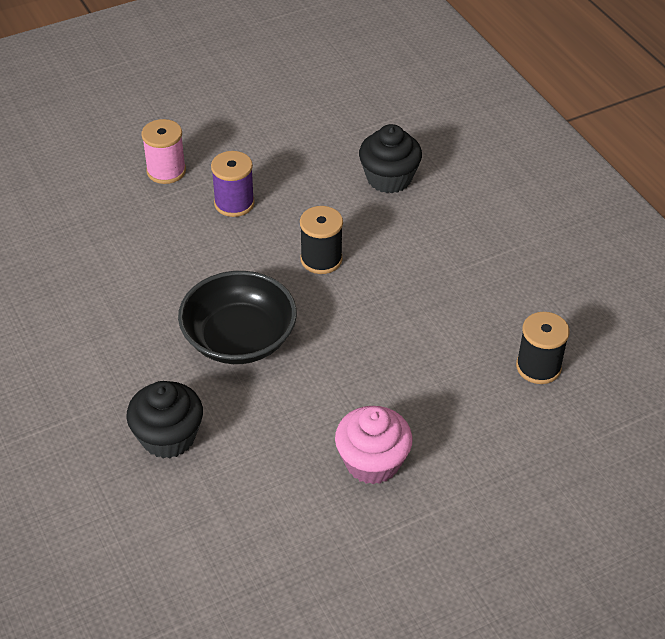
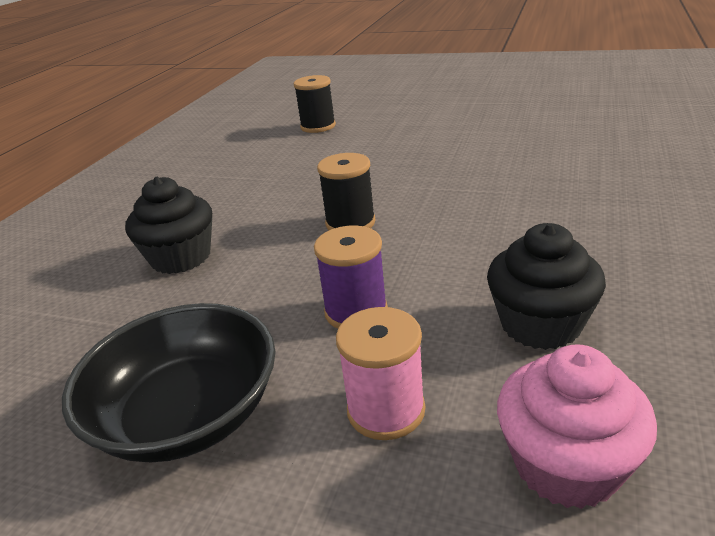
camera: 130 degrees left, 15 degrees down
black cupcake [126,381,203,458] -> black cupcake moved to [487,223,606,350]
black bowl [178,271,297,364] -> black bowl moved to [62,303,276,462]
pink cupcake [335,406,413,484] -> pink cupcake moved to [497,344,657,509]

